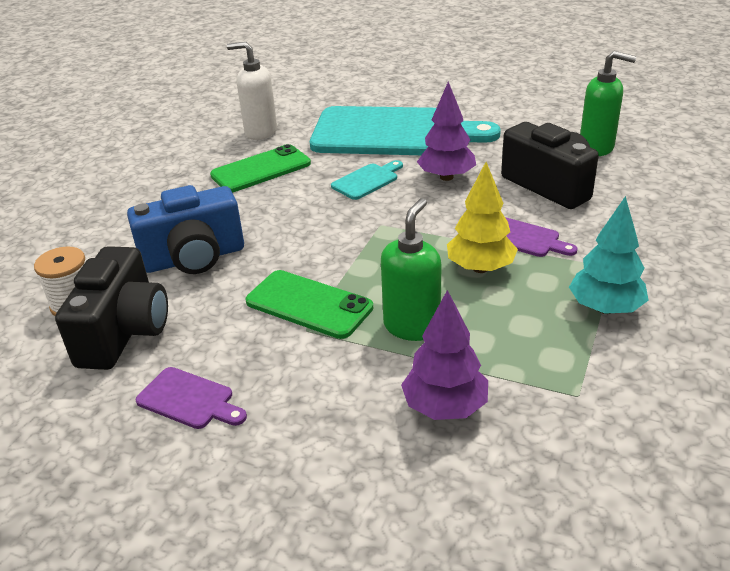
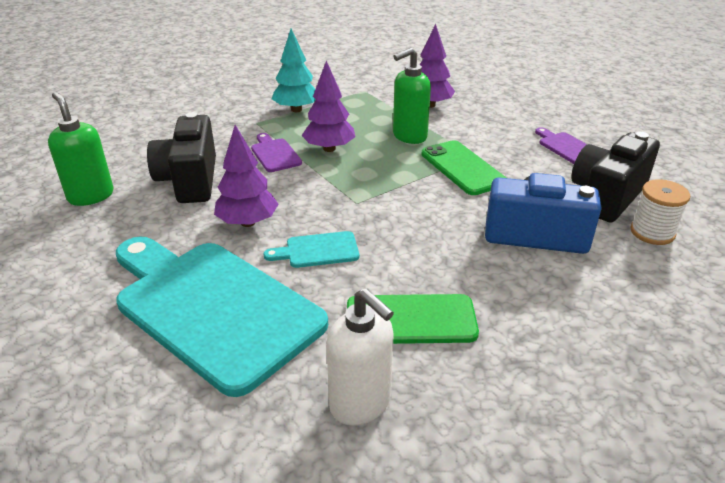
camera: 150 degrees left, 0 degrees up
yellow tree [447,162,518,273] -> purple tree [302,61,355,152]

